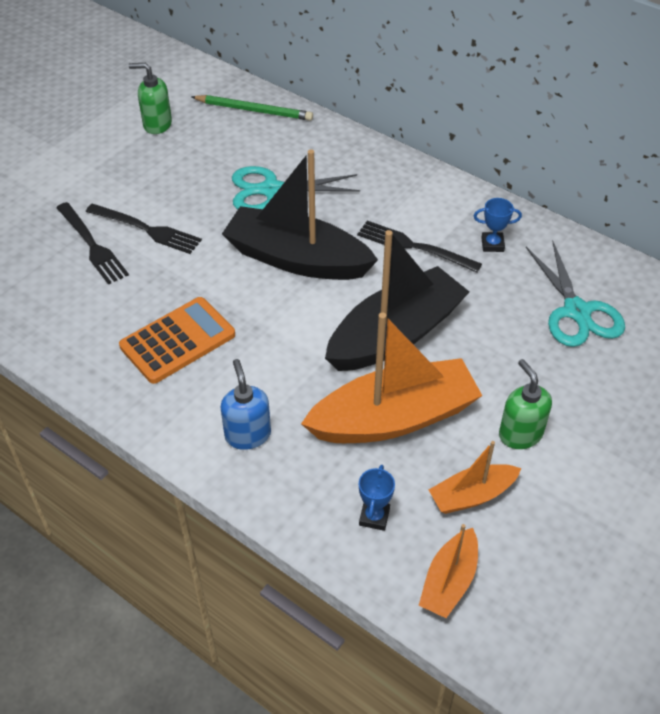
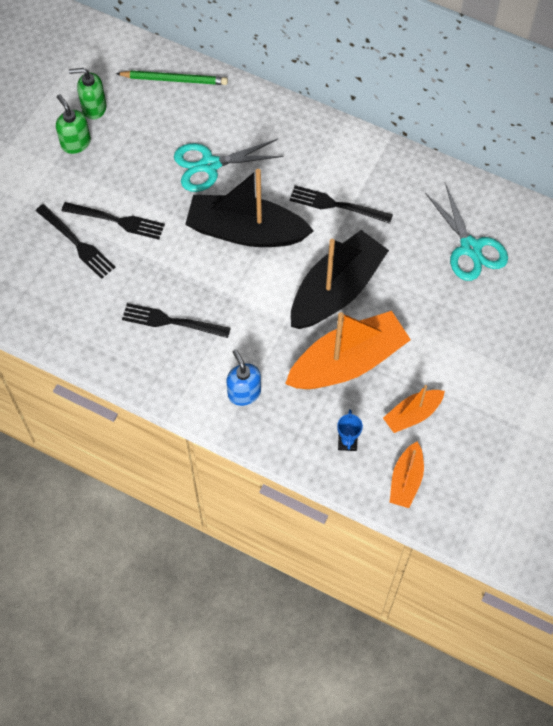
camera: 10 degrees left, 15 degrees up
orange calculator [119,297,235,384] -> black fork [122,303,231,338]
blue trophy [474,198,522,252] -> none
green soap dispenser [499,359,552,449] -> green soap dispenser moved to [56,94,91,154]

